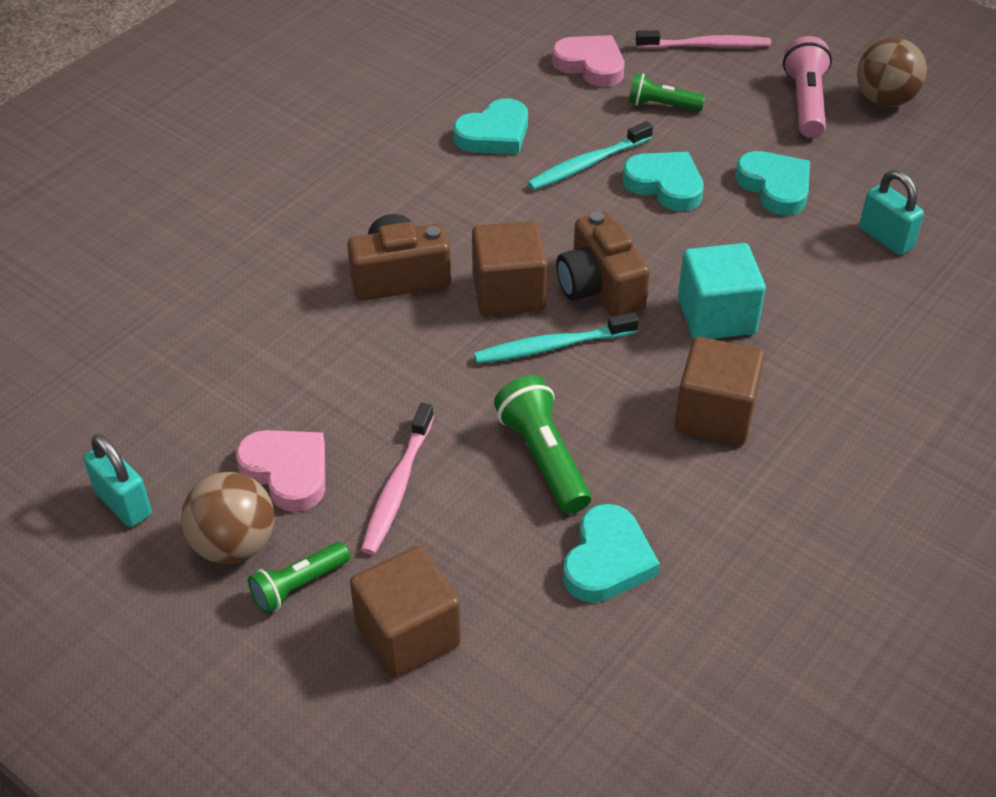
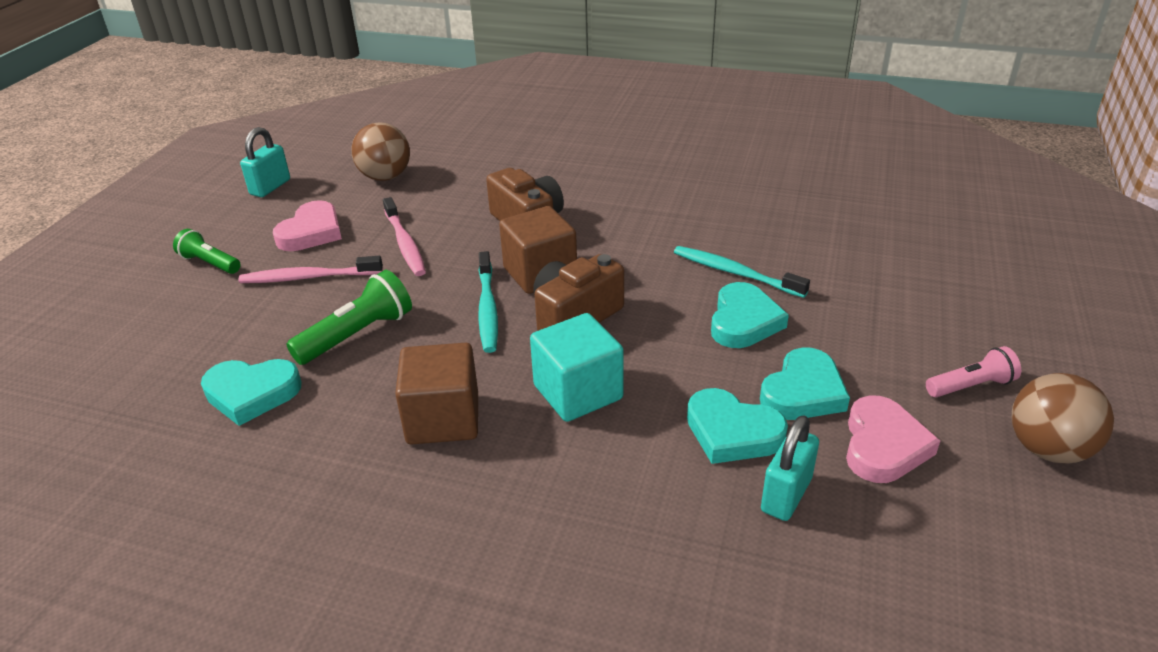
camera: 70 degrees right, 10 degrees down
brown ball [181,472,275,564] -> brown ball moved to [352,122,410,181]
brown cube [350,546,461,678] -> none
turquoise heart [453,98,528,154] -> turquoise heart moved to [687,388,788,464]
turquoise toothbrush [474,312,639,364] -> turquoise toothbrush turned 150 degrees counterclockwise [478,251,498,353]
pink heart [552,35,624,87] -> pink heart moved to [846,395,940,483]
green flashlight [629,73,705,111] -> none
pink toothbrush [636,30,771,49] -> pink toothbrush moved to [383,197,426,276]
pink flashlight [783,36,832,138] -> pink flashlight [926,346,1021,397], size x0.65

